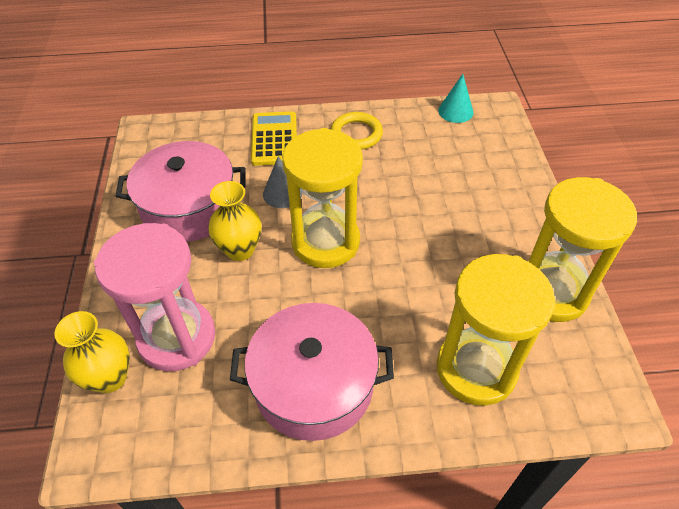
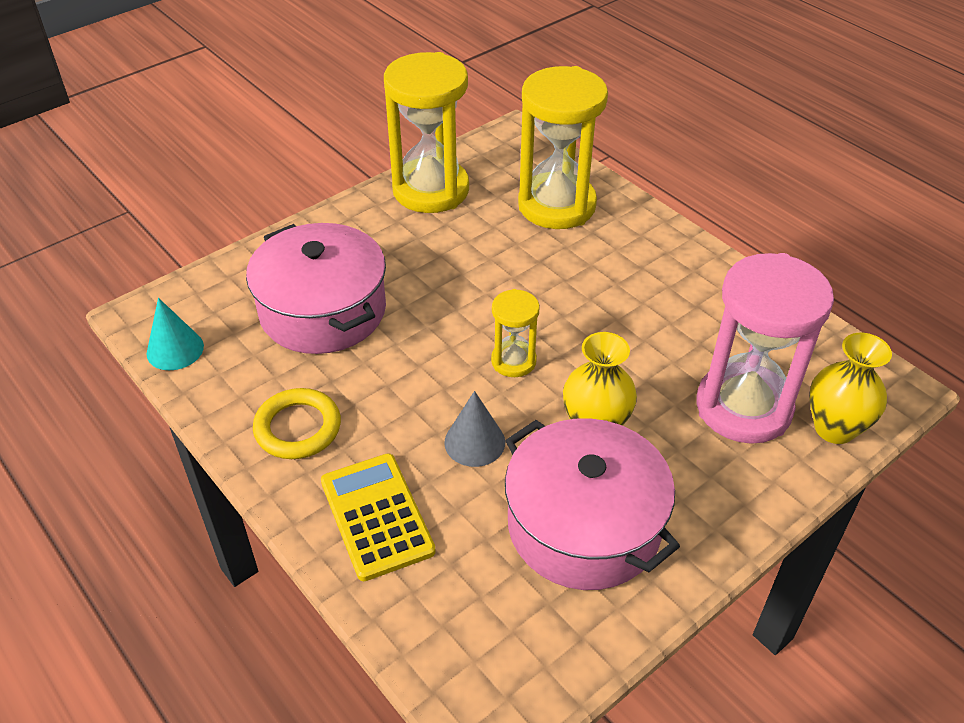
camera: 125 degrees left, 5 degrees down
pink pot [230,303,394,441] -> pink pot moved to [246,223,386,354]
yellow calculator [251,111,297,166] -> yellow calculator turned 105 degrees clockwise [321,453,436,581]
yellow hourglass [282,128,363,268] -> yellow hourglass [491,289,540,377], size x0.50

